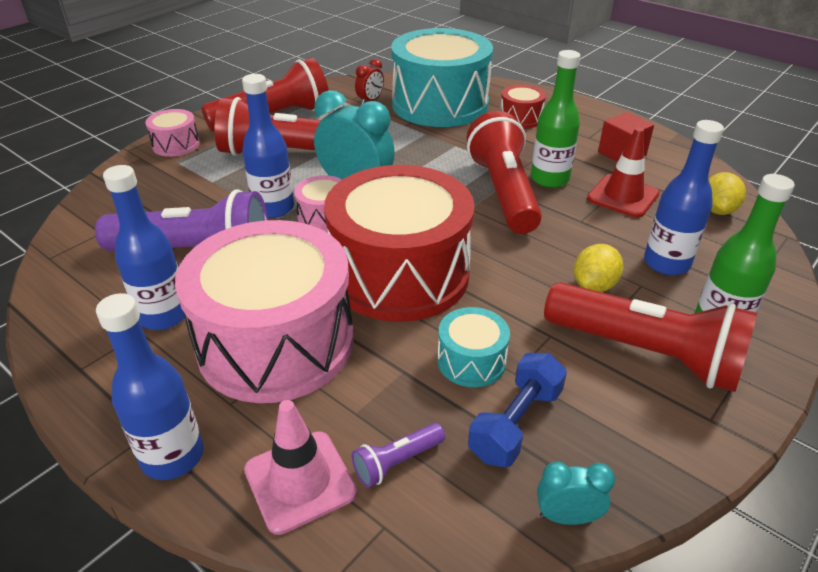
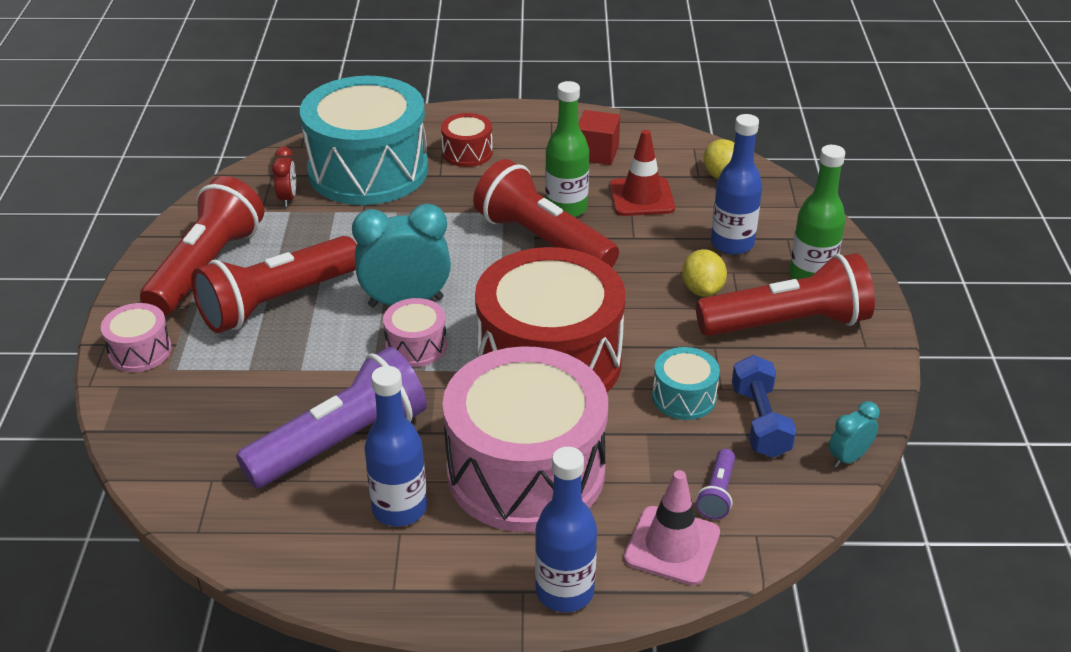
camera: 40 degrees left, 0 degrees up
blue bottle [242,74,294,218] -> none

